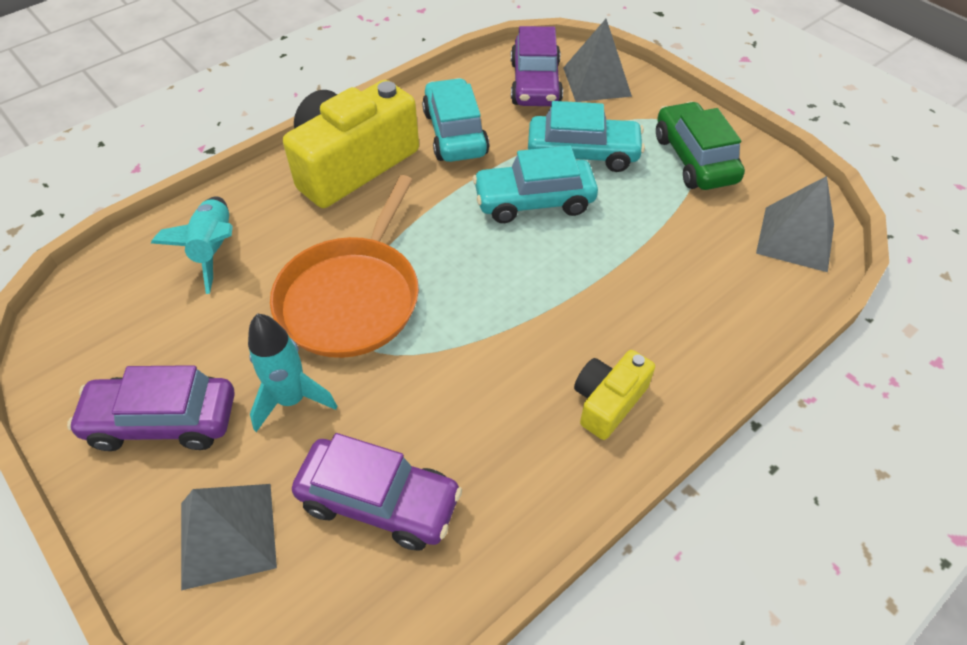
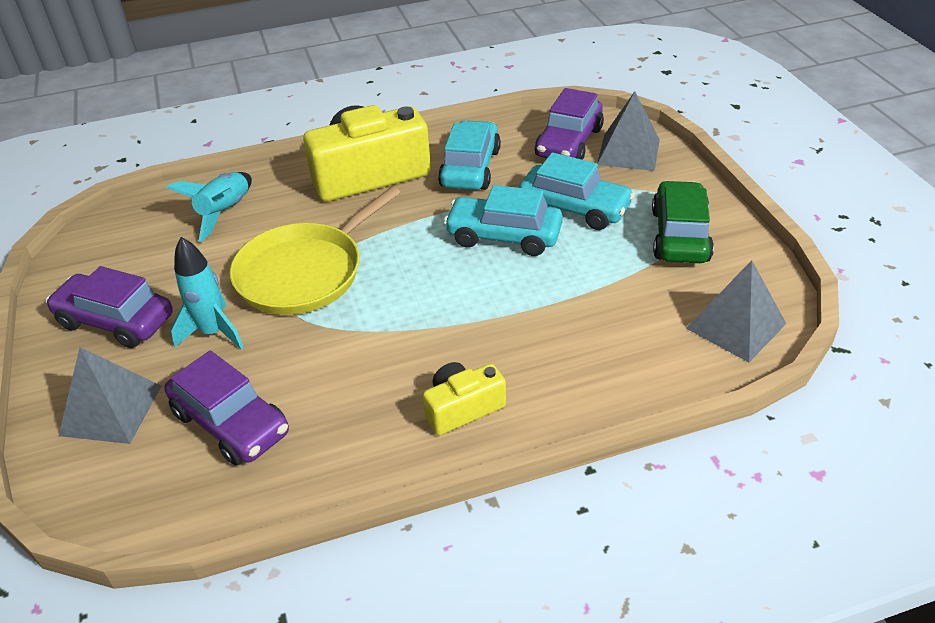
camera: 25 degrees right, 10 degrees down
orange pan [270,175,419,358] -> yellow pan [230,186,401,315]

